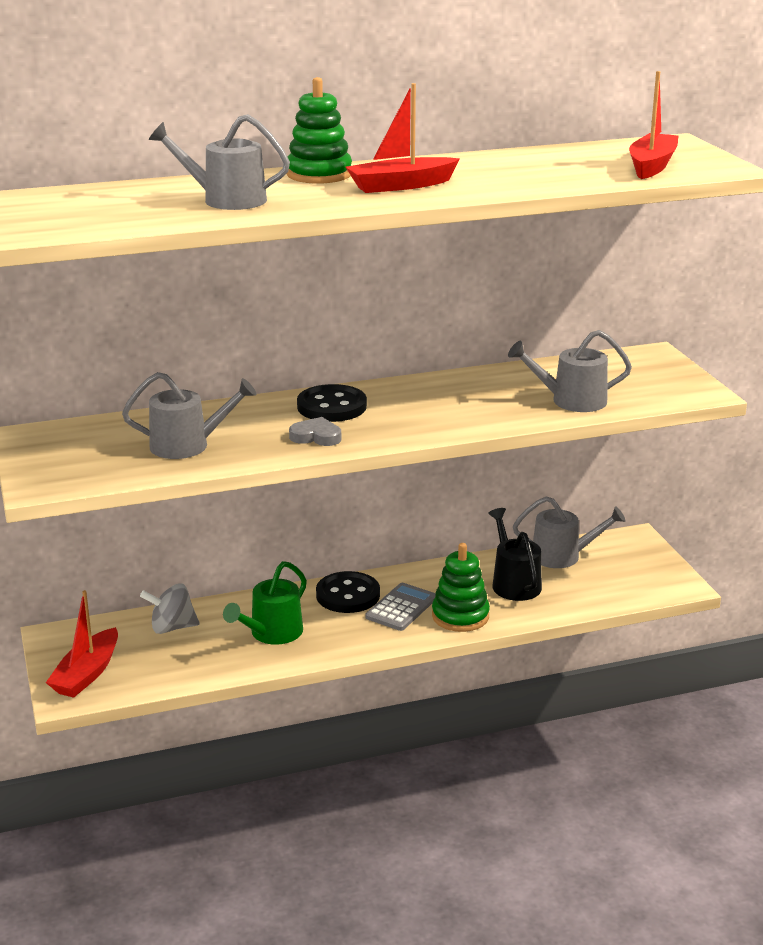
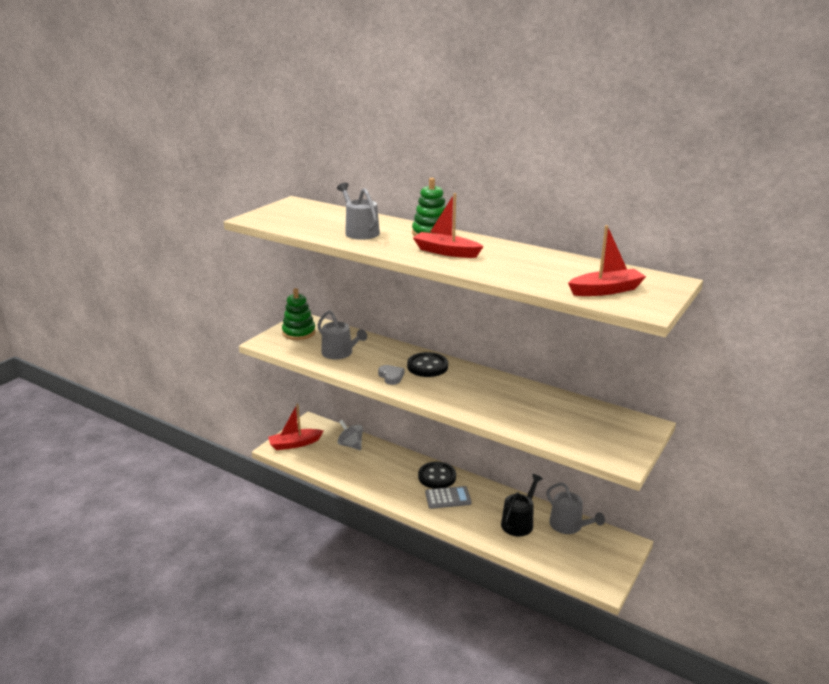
camera: 50 degrees right, 0 degrees up
green watering can [223,561,307,645] -> none
green stacking toy [432,543,490,632] -> green stacking toy moved to [282,288,316,340]
grey watering can [508,330,632,412] -> none

